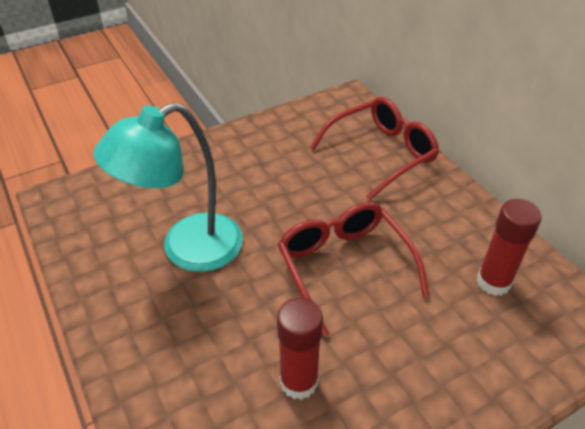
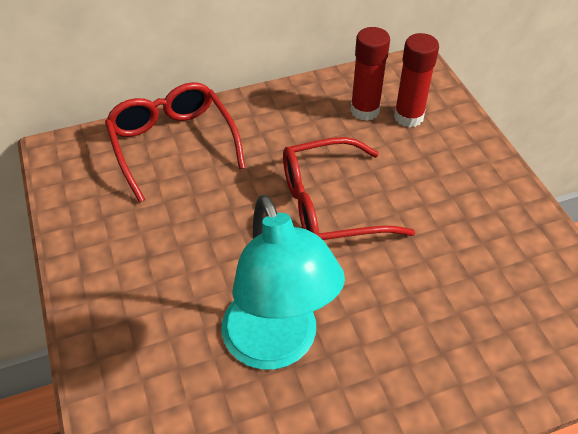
camera: 80 degrees left, 5 degrees up
red glue stick [277,298,323,400] -> red glue stick moved to [394,33,439,127]

